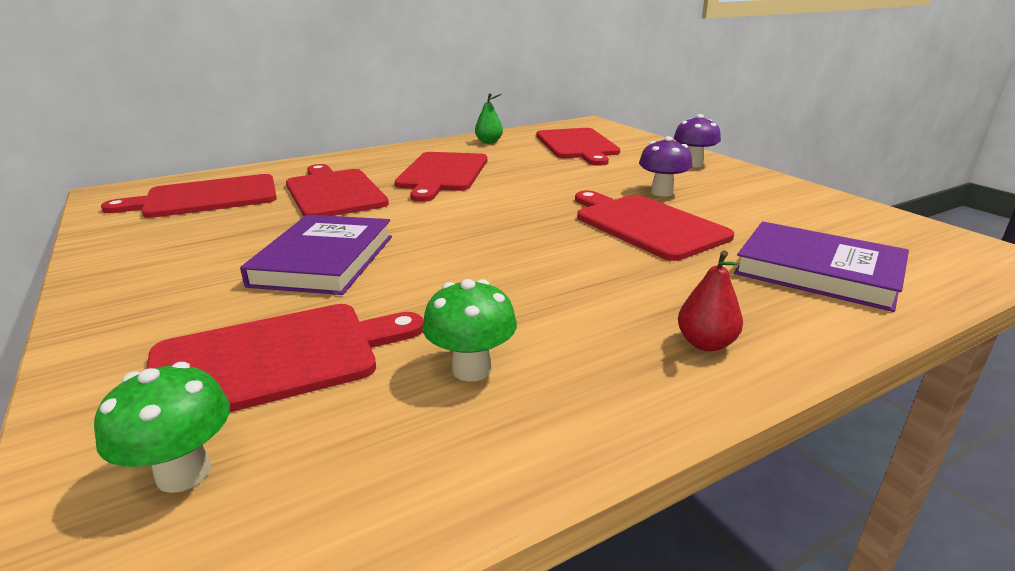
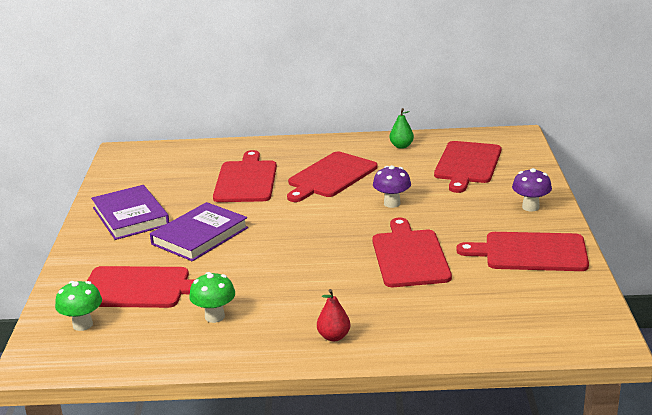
camera: 30 degrees right, 0 degrees up
red cutting board [101,174,277,218] -> red cutting board moved to [456,232,589,271]
purple mushroom [639,136,692,197] -> purple mushroom moved to [373,165,411,208]
purple book [734,221,909,312] -> purple book moved to [91,185,169,240]

